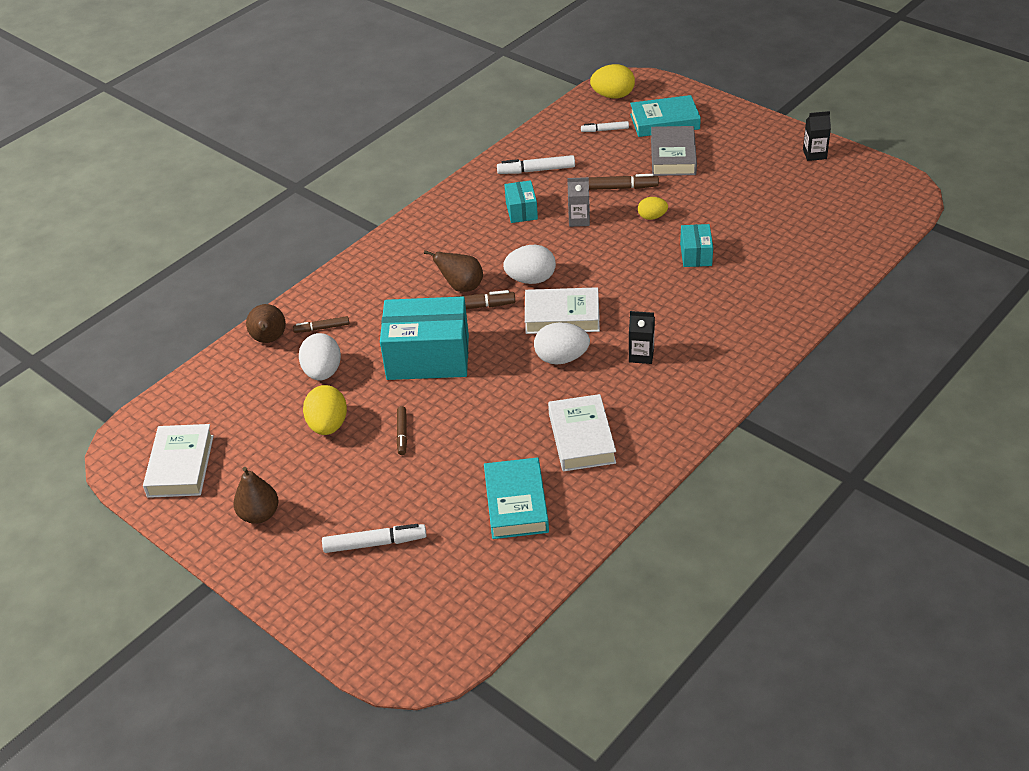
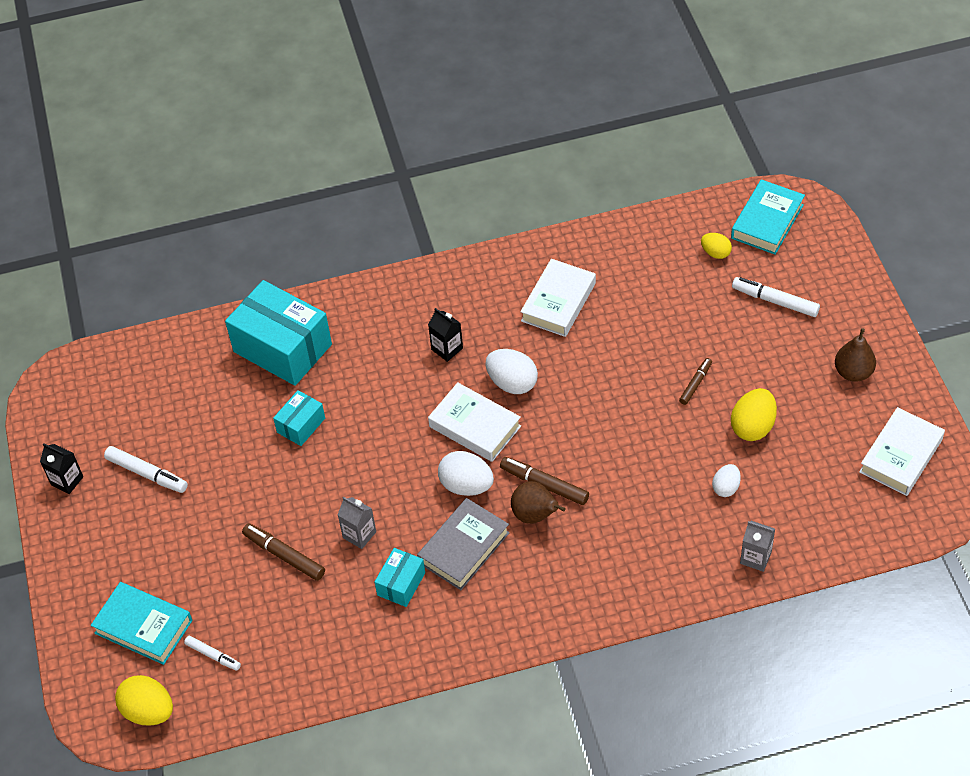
camera: 145 degrees left, 10 degrees up
brown pear [246,304,286,343] -> grey carton [740,521,775,572]
brown marker [293,316,349,333] -> none
white egg [299,333,341,380] -> white egg [712,464,741,497], size x0.61
turquoise box [380,297,469,380] -> turquoise box moved to [225,280,332,386]
turquoise book [484,457,549,539] -> turquoise book moved to [731,179,805,255]
white marker [497,155,575,174] -> white marker moved to [104,446,188,493]
yellow egg [638,197,668,220] -> yellow egg moved to [701,233,732,259]
grey book [651,126,697,176] -> grey book moved to [417,498,509,590]

